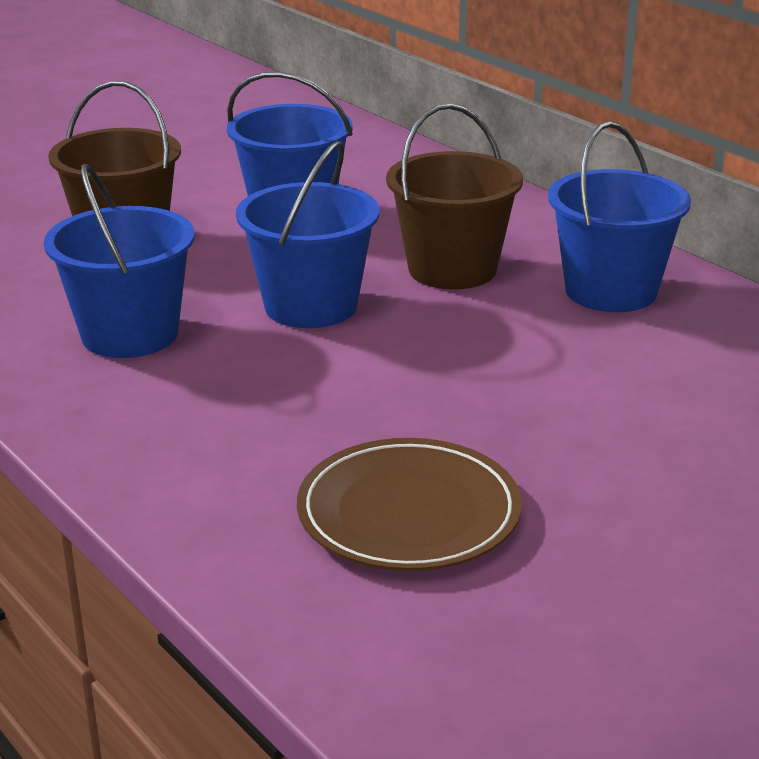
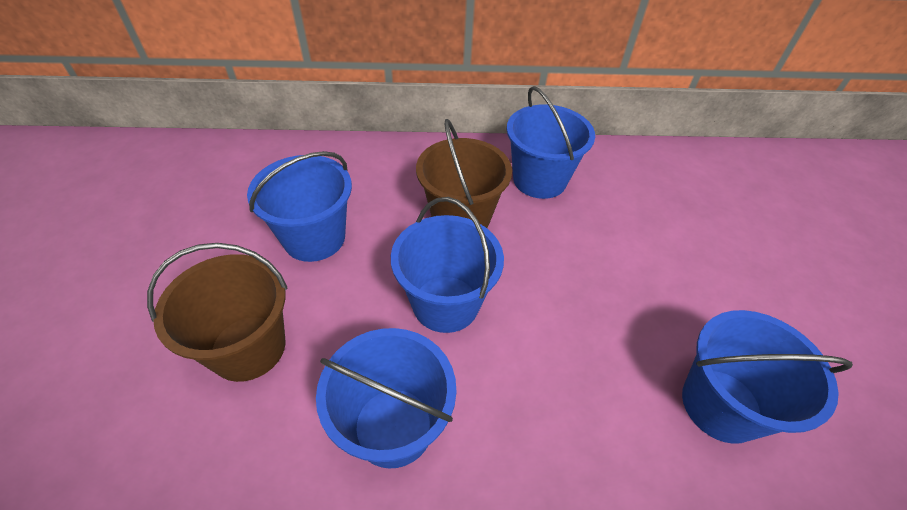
camera: 55 degrees left, 20 degrees up
brown plate [297,438,522,571] -> blue bucket [682,310,853,444]

